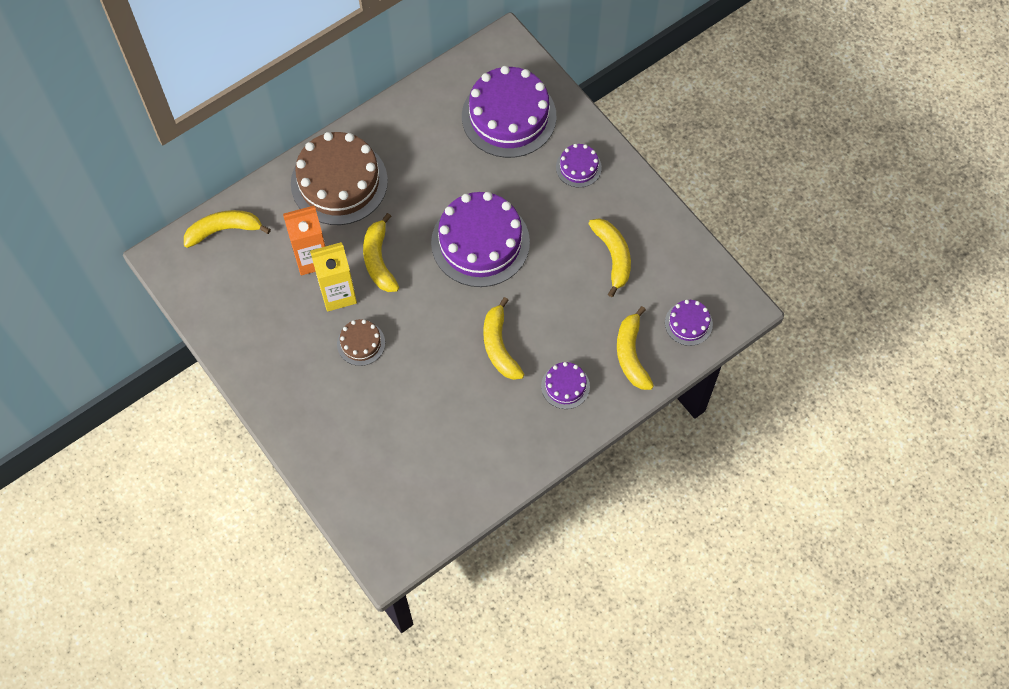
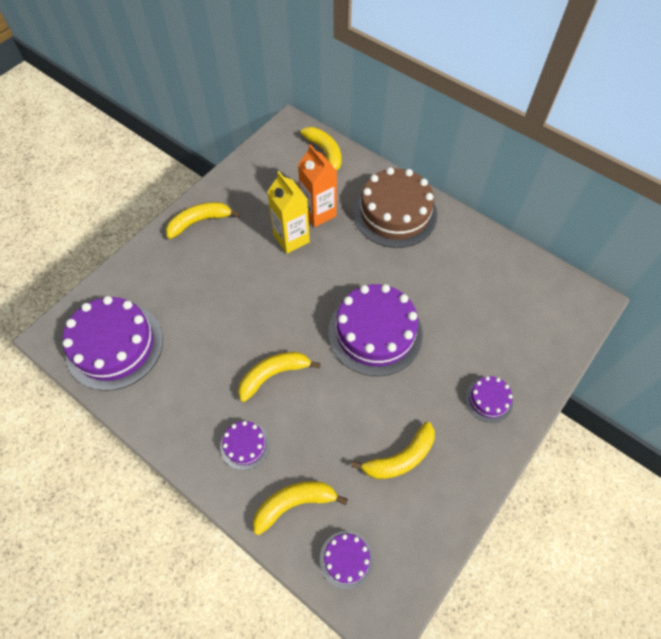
camera: 75 degrees right, 5 degrees down
brown cake [337,319,385,366] -> none
yellow banana [363,213,399,292] -> yellow banana moved to [166,202,240,239]
purple cake [462,66,556,158] -> purple cake moved to [63,296,163,391]

